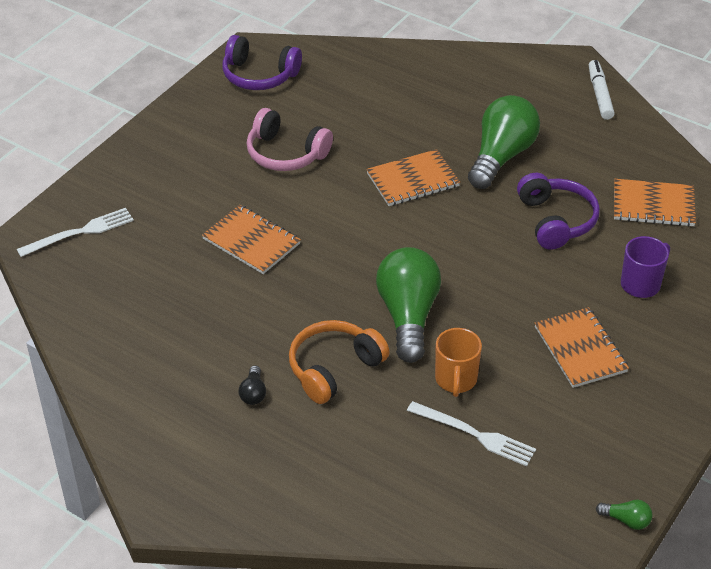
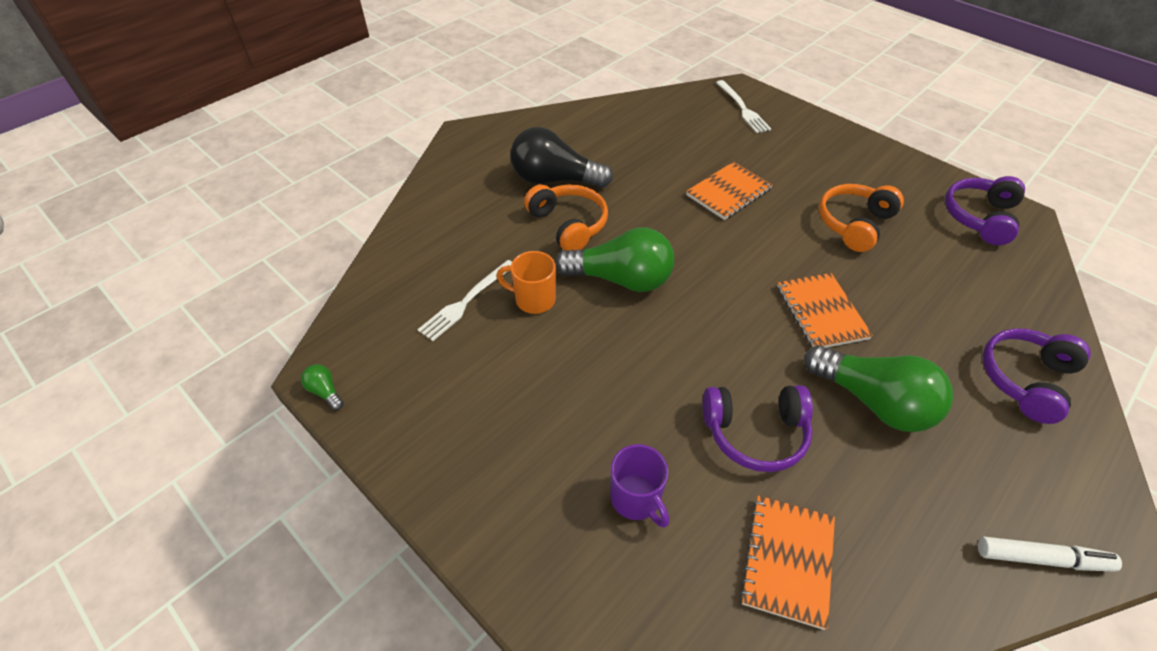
camera: 100 degrees right, 5 degrees up
black light bulb [239,365,266,405] -> black light bulb [510,127,613,188], size x2.48
pink headphones [247,108,333,171] -> orange headphones [819,184,904,252]
orange notebook [535,307,629,388] -> none
green light bulb [596,500,653,530] -> green light bulb turned 105 degrees clockwise [301,364,344,410]
none -> purple headphones [982,328,1091,424]

